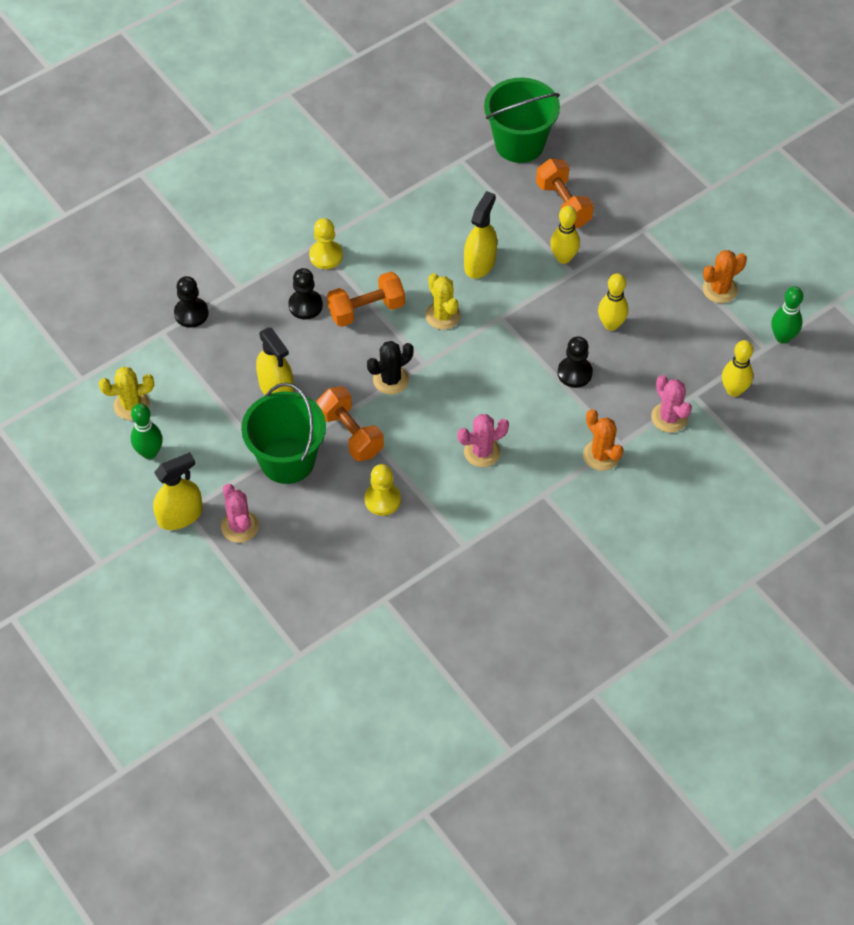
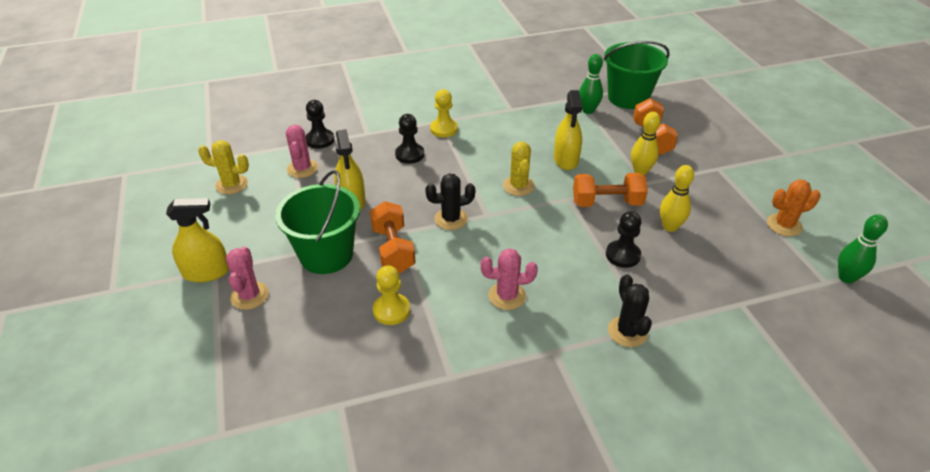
camera: 20 degrees right, 15 degrees down
green bowling pin [131,404,163,459] -> green bowling pin moved to [579,54,603,114]
orange dumbbell [327,272,405,327] -> orange dumbbell moved to [573,173,648,207]
yellow spray bottle [464,191,497,279] -> yellow spray bottle turned 135 degrees clockwise [554,90,582,170]
orange cactus [583,409,624,471] -> black cactus [608,274,652,347]
pink cactus [651,375,692,433] -> pink cactus moved to [286,125,318,178]
yellow bowling pin [722,340,753,397] -> none

